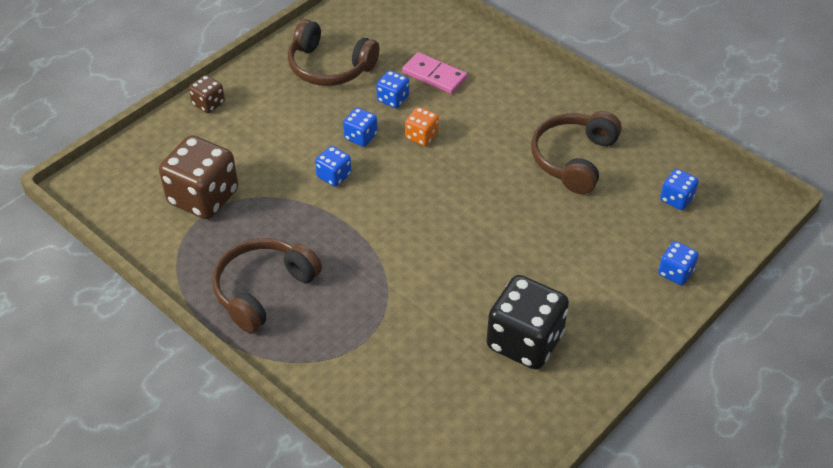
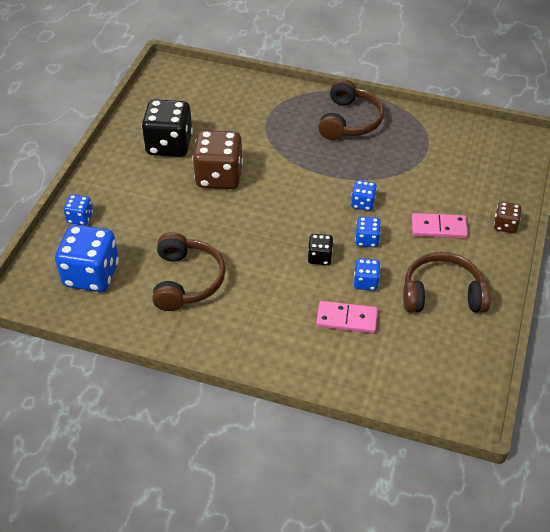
camera: 155 degrees right, 0 degrees up
brown dice [159,135,238,219] -> brown dice moved to [193,130,243,189]
orange dice [405,107,439,146] -> black dice [308,234,334,265]
blue dice [660,169,699,210] -> blue dice [55,224,119,292], size x2.04
none -> pink domino [412,213,468,238]

